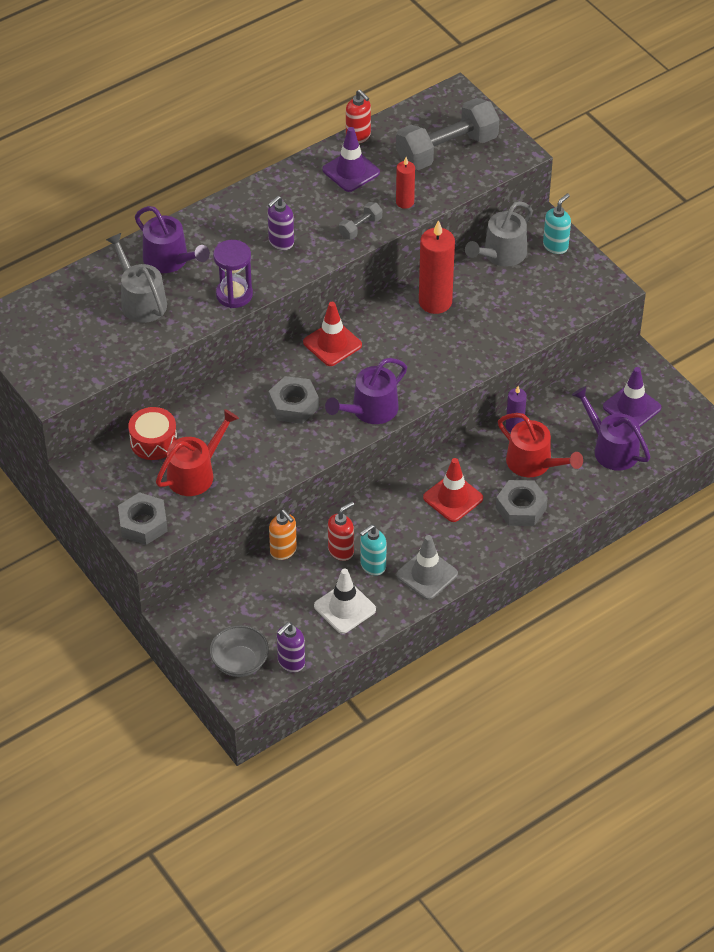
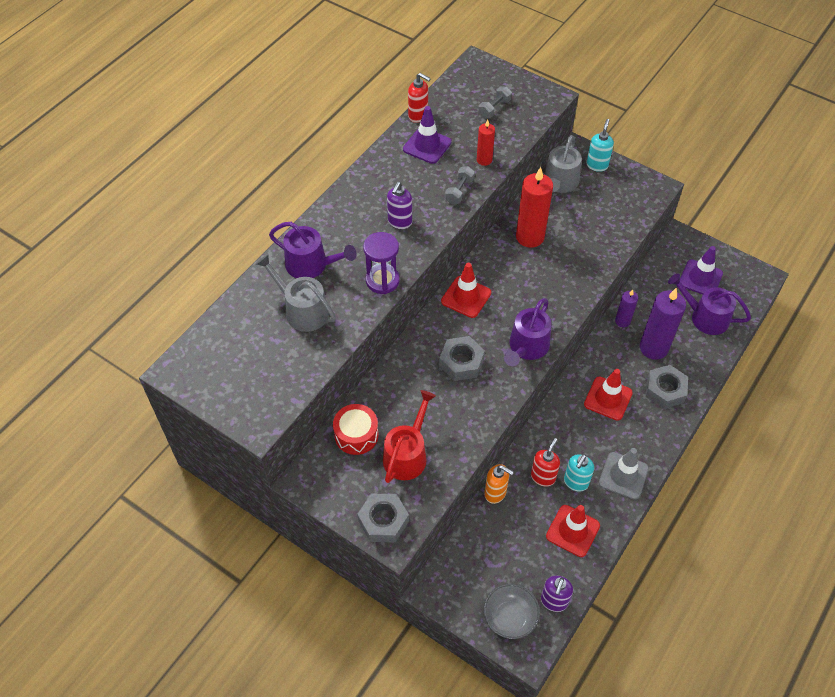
camera: 20 degrees left, 5 degrees up
white traffic cone [314,569,376,634] -> red traffic cone [546,505,600,557]
grey dumbbell [396,98,499,170] -> grey dumbbell [478,86,512,118], size x0.45
red watering can [498,413,583,477] -> purple candle [640,288,686,360]

